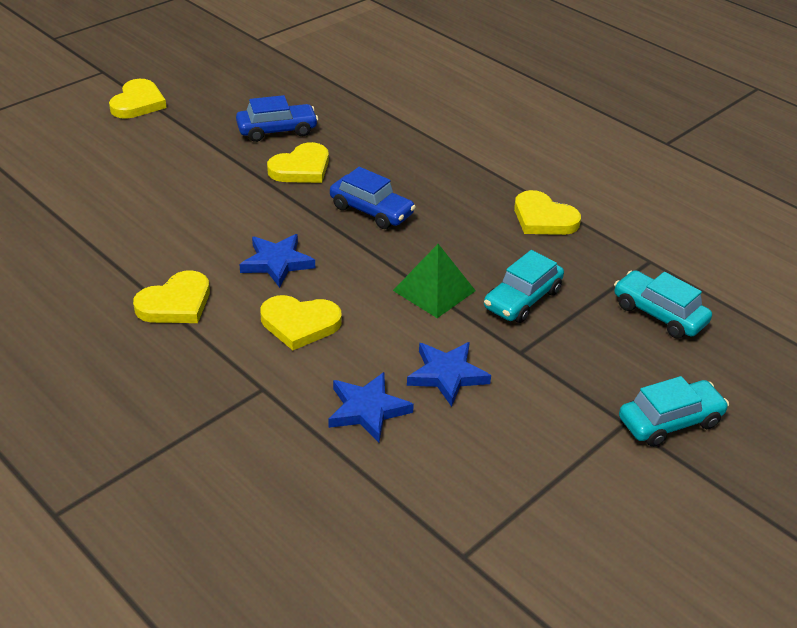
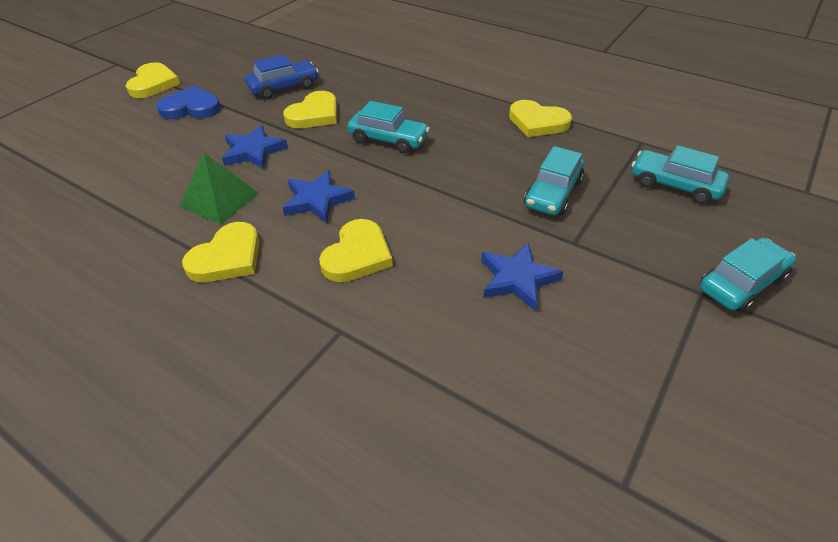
camera: 10 degrees left, 5 degrees up
yellow heart [260,295,342,350] -> yellow heart turned 60 degrees counterclockwise [319,219,393,282]
blue star [328,372,414,443] -> blue star moved to [222,125,288,169]
blue car [330,167,416,229] -> turquoise car [348,101,430,153]
green pyramid [393,244,476,318] -> green pyramid moved to [180,153,259,225]
none -> blue heart [157,86,221,119]

